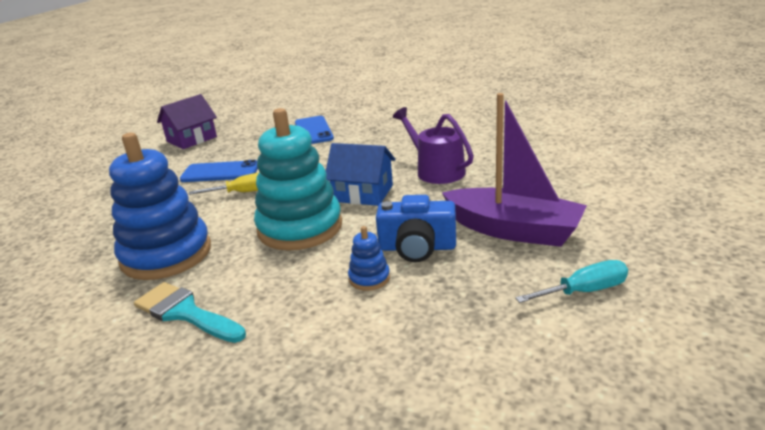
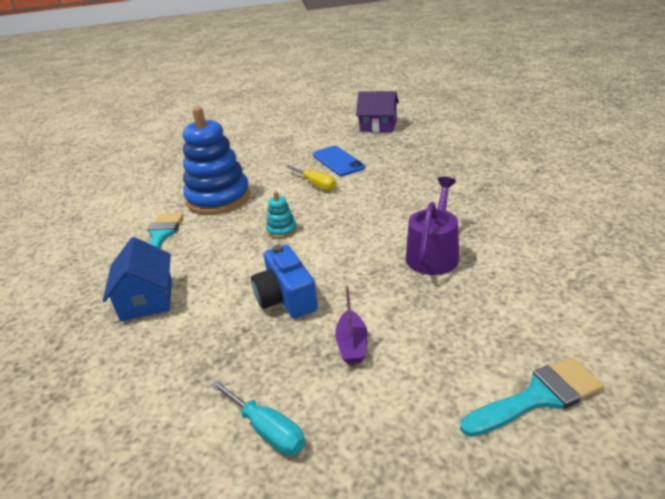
camera: 60 degrees right, 5 degrees up
turquoise stacking toy [254,108,342,250] -> turquoise stacking toy [266,191,297,238], size x0.42
blue phone [295,116,334,144] -> none
blue house [326,143,396,206] -> blue house moved to [102,237,172,321]
blue stacking toy [348,226,390,291] -> none
purple boat [442,93,587,247] -> purple boat [335,285,368,364], size x0.46
none -> turquoise brush [460,357,604,437]

